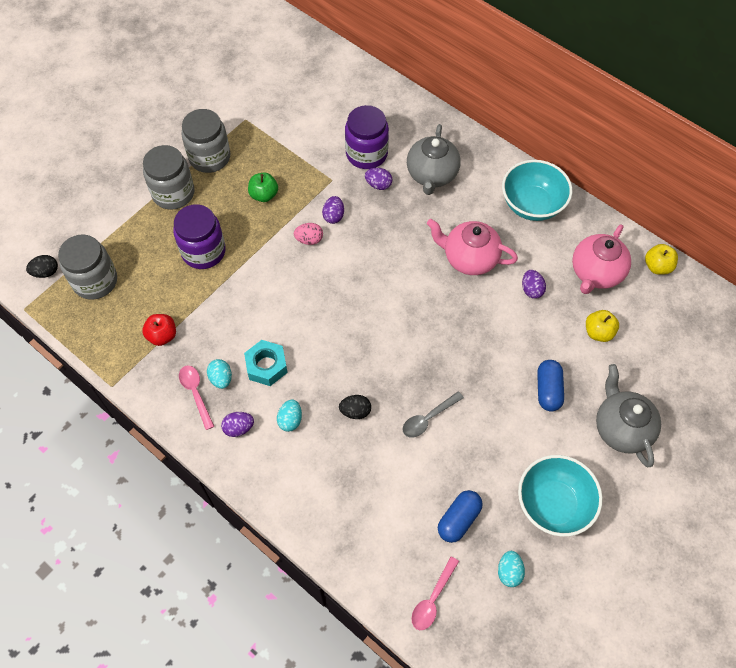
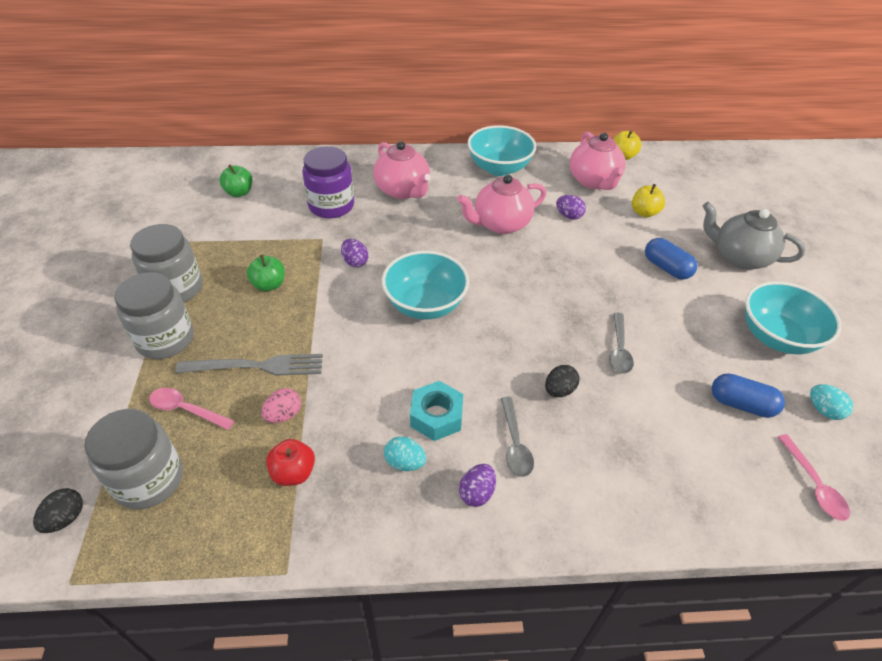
camera: 45 degrees left, 15 degrees down
purple jar [173,204,226,269] -> grey fork [175,354,323,376]
pink spoon [179,365,215,430] -> pink spoon moved to [149,388,234,430]
turquoise egg [277,399,302,432] -> grey spoon [501,397,534,477]
pink egg [294,223,323,245] -> pink egg moved to [261,388,301,423]
purple egg [365,168,392,190] -> none
grey teapot [407,124,461,195] -> pink teapot [373,141,431,199]
blue capsule [438,490,483,543] -> blue capsule turned 60 degrees counterclockwise [712,373,785,418]
none -> green apple [220,164,252,197]
none -> turquoise bowl [382,251,469,320]

